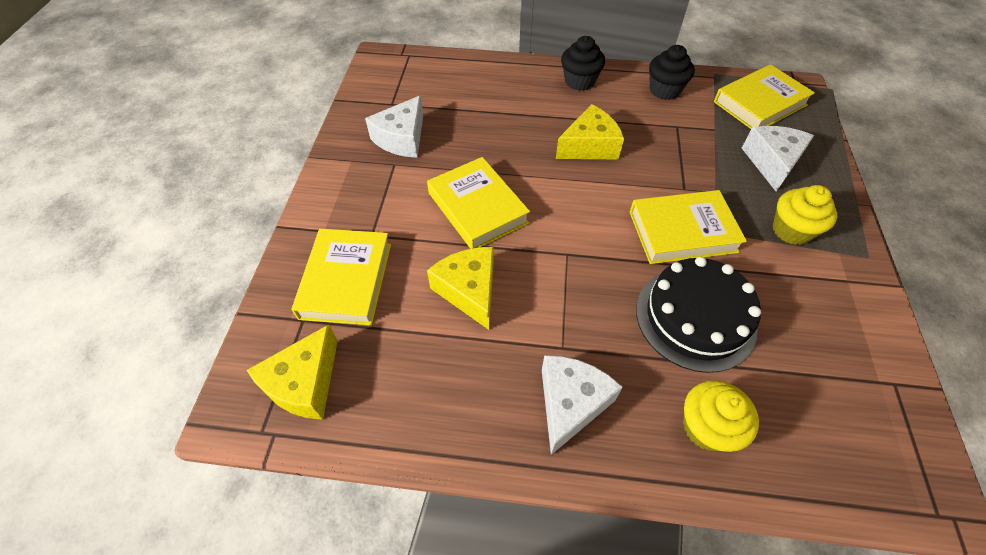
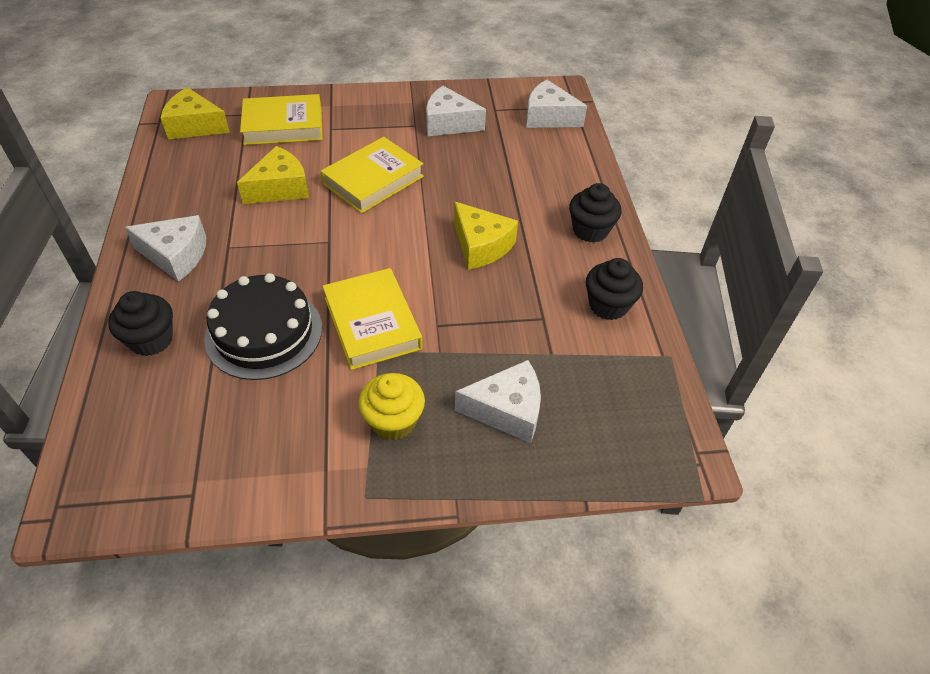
camera: 75 degrees right, 5 degrees down
yellow cupcake [683,380,759,452] -> black cupcake [108,291,173,356]
yellow book [714,64,815,129] -> none
none -> white cheese [526,80,587,128]

